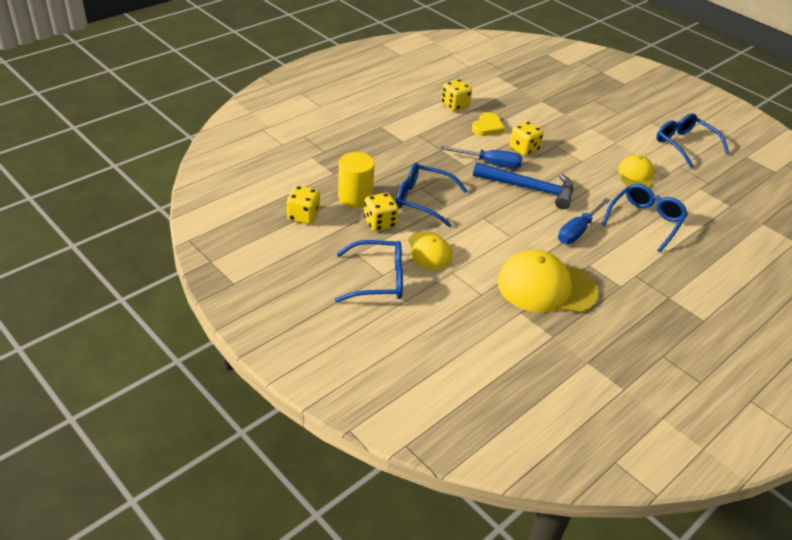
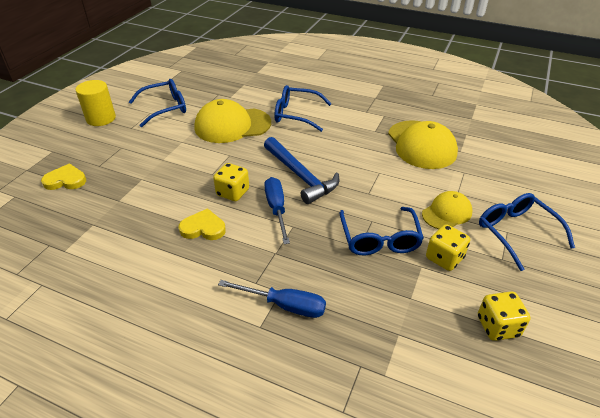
camera: 110 degrees left, 0 degrees up
yellow cylinder [338,152,375,207] -> yellow cylinder moved to [76,80,116,126]
yellow dice [441,79,472,111] -> none
blue hammer [473,162,573,209] -> blue hammer turned 150 degrees clockwise [264,137,339,204]
blue screwdriver [558,198,610,244] -> blue screwdriver moved to [218,280,326,318]
yellow cap [618,155,655,188] -> yellow cap [195,99,271,143], size x1.73
blue glasses [656,113,729,169] -> blue glasses turned 150 degrees counterclockwise [129,79,186,127]
none -> yellow heart [41,164,86,190]

